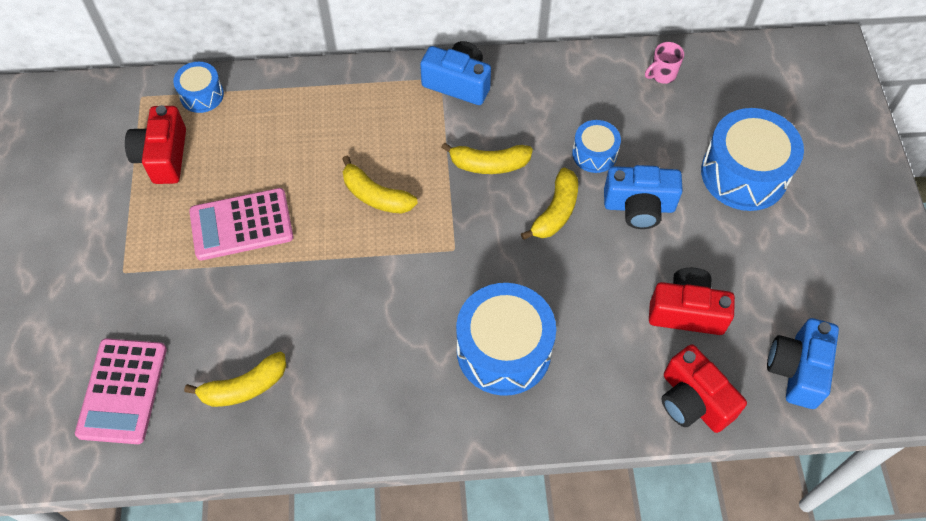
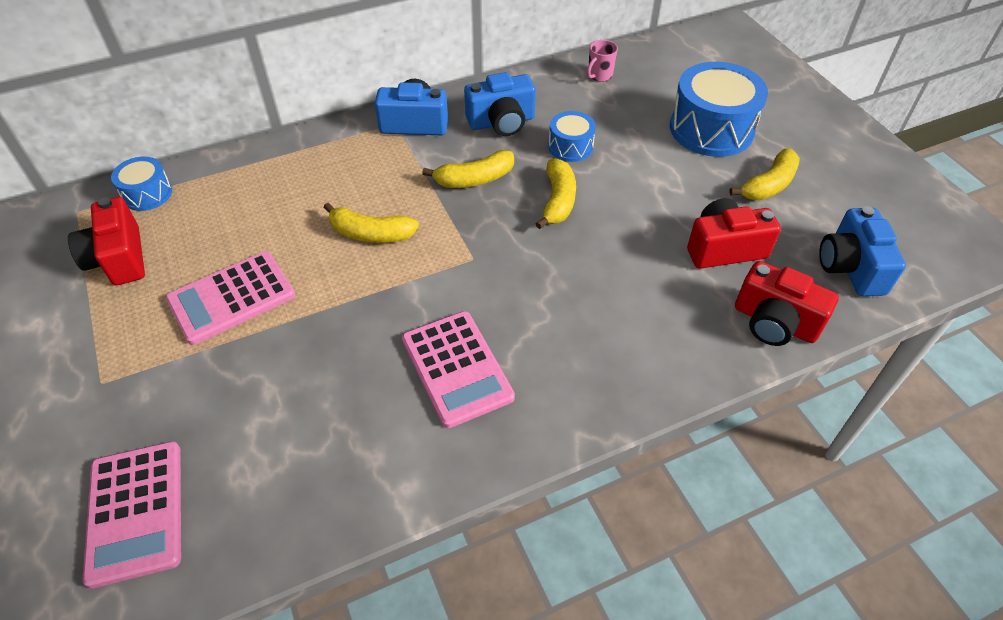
camera: 20 degrees left, 10 degrees down
yellow banana [184,352,286,407] -> yellow banana moved to [729,148,800,200]
blue drum [456,283,556,396] -> none
blue camera [604,165,683,229] -> blue camera moved to [464,72,536,136]
none -> pink calculator [402,311,515,428]

